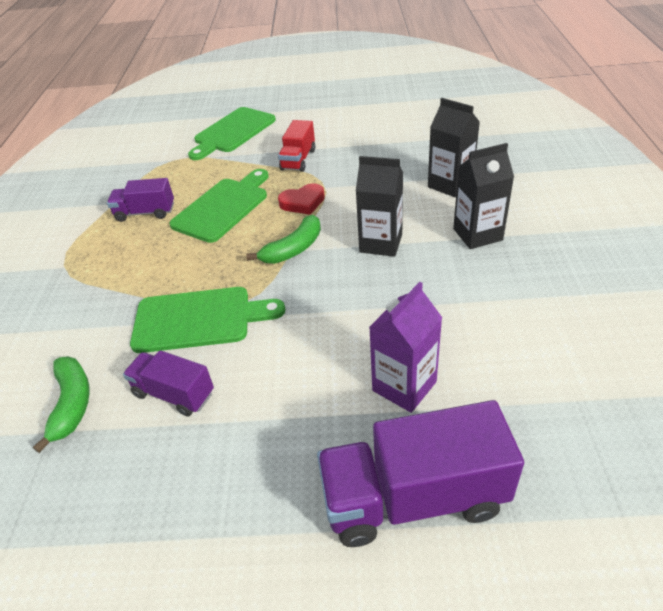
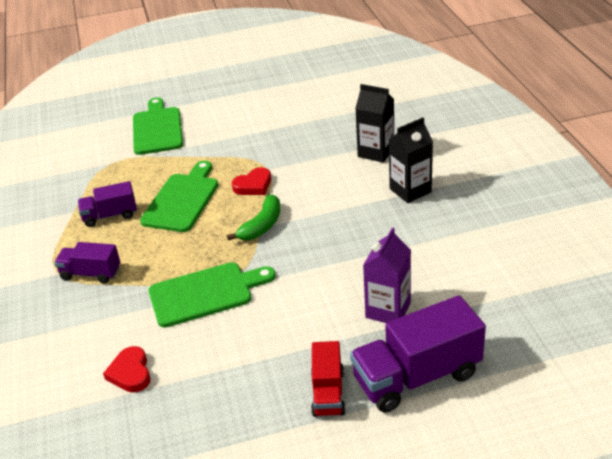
camera: 15 degrees left, 5 degrees down
green banana [33,356,90,453] -> red heart [103,346,151,393]
purple truck [123,350,214,417] -> purple truck moved to [54,242,120,284]
green cutting board [188,107,276,160] -> green cutting board turned 150 degrees clockwise [133,97,183,155]
red truck [278,120,315,172] -> red truck moved to [311,341,346,417]
black carton [356,156,403,257] -> none

